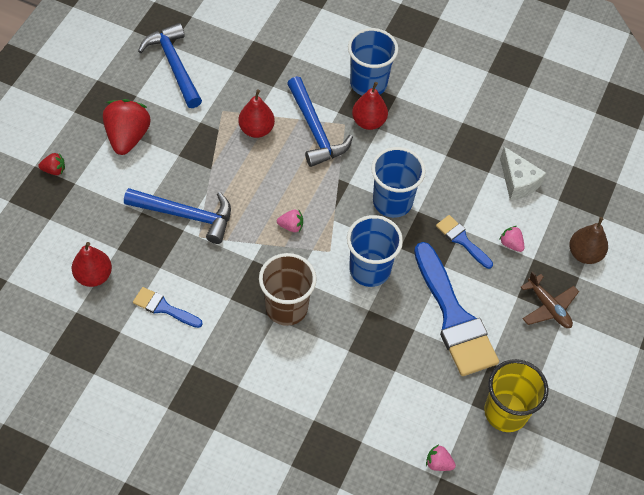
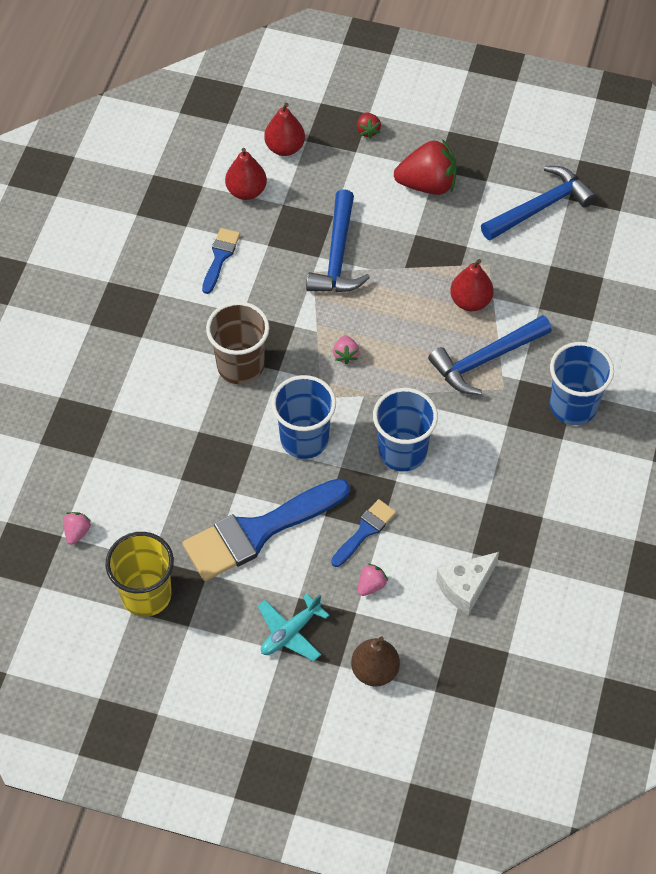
camera: 85 degrees right, 0 degrees up
red pear [352,82,388,130] -> red pear moved to [264,103,305,156]
brown plane [521,271,579,328] -> turquoise plane [258,594,329,661]

